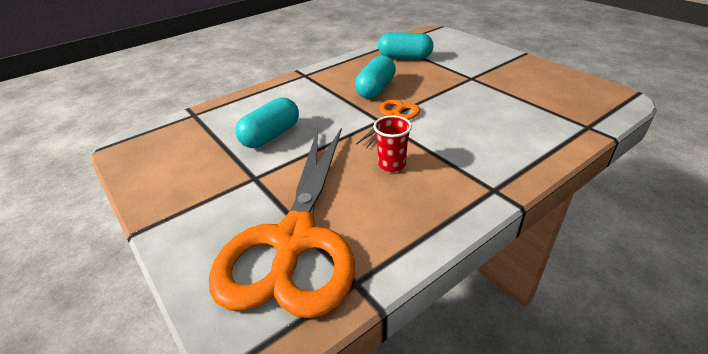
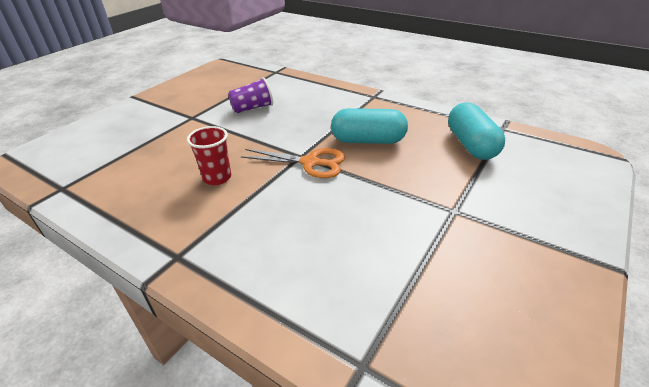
camera: 70 degrees right, 0 degrees up
orange scissors [209,127,355,319] -> none
turquoise capsule [235,97,299,148] -> purple cup [228,77,273,113]

